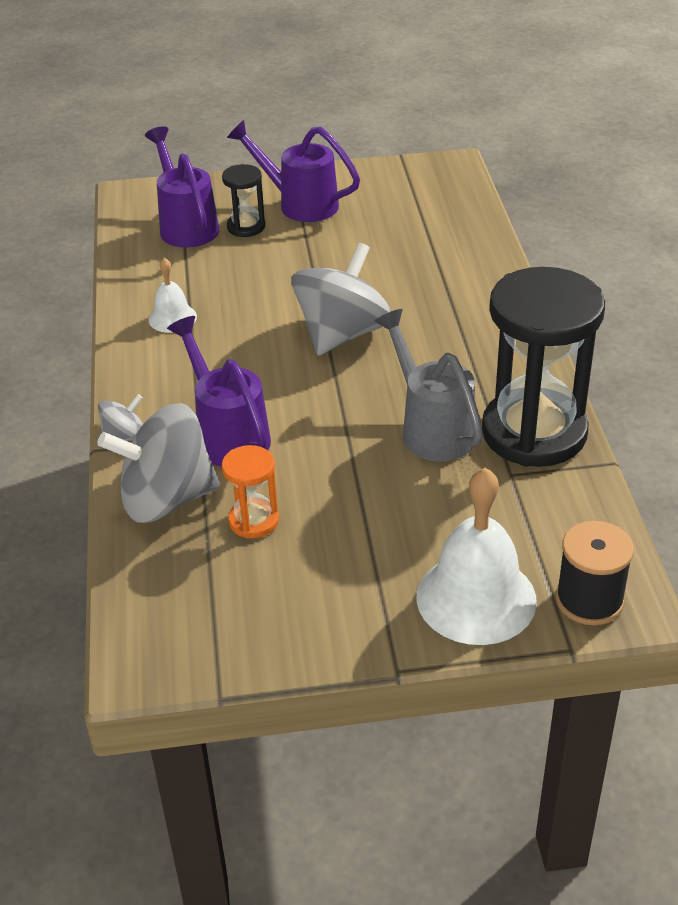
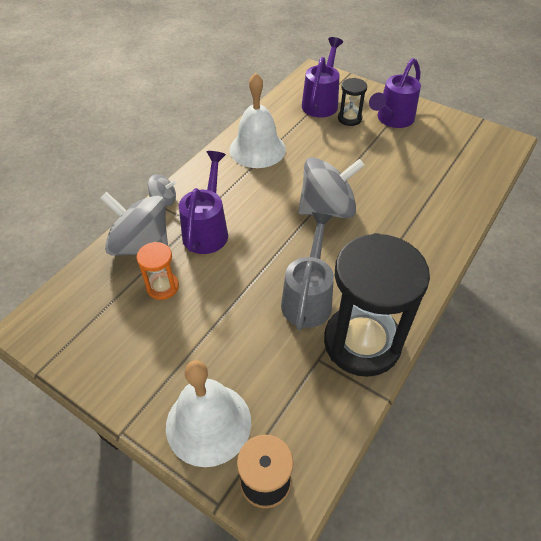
camera: 40 degrees right, 10 degrees up
white bell [148,258,197,333] -> white bell [229,73,286,168], size x1.92
purple watering can [227,120,360,222] -> purple watering can turned 120 degrees counterclockwise [369,58,421,128]

